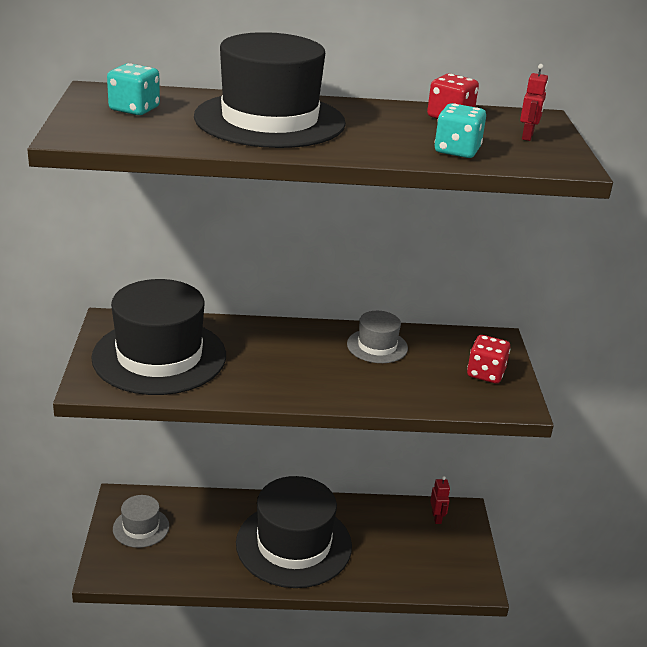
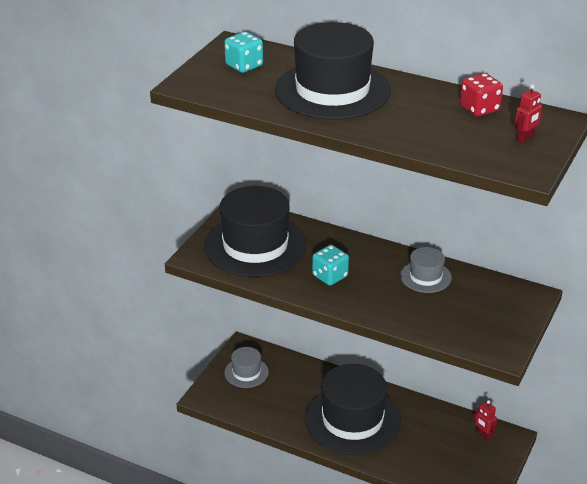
camera: 30 degrees right, 5 degrees up
red robot [430,476,450,524] -> red robot turned 120 degrees clockwise [474,400,497,441]
turquoise dice [435,103,486,158] -> turquoise dice moved to [312,245,349,286]
red dice [467,335,510,383] -> none

